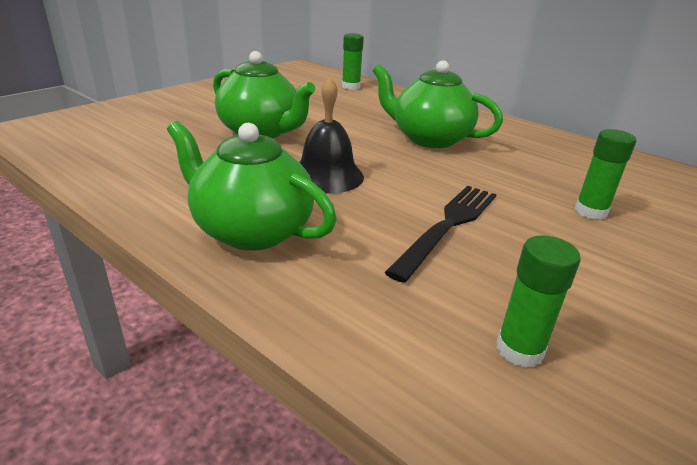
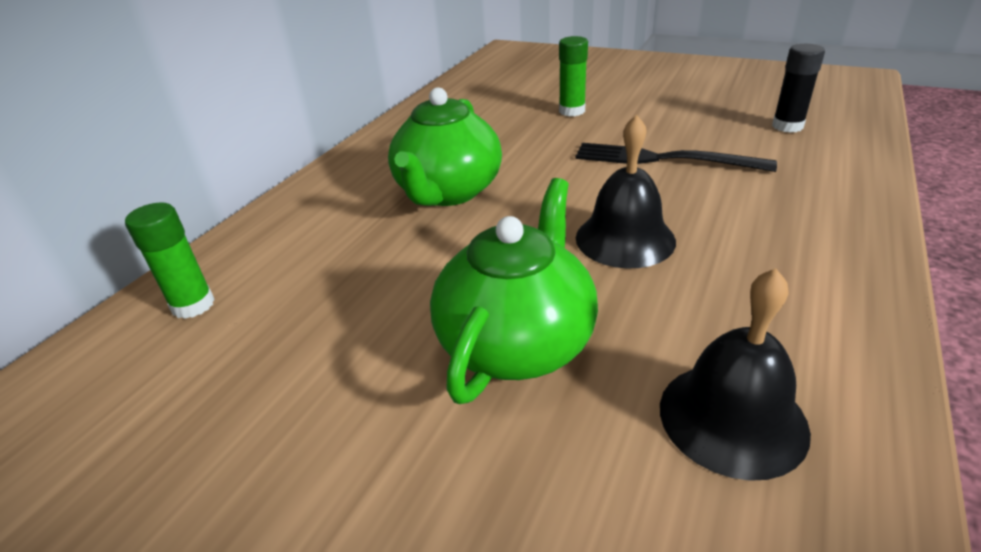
camera: 100 degrees left, 5 degrees up
green teapot [167,121,337,251] -> none
green glue stick [496,235,581,368] -> black glue stick [772,44,825,133]
none -> black bell [660,268,811,481]

